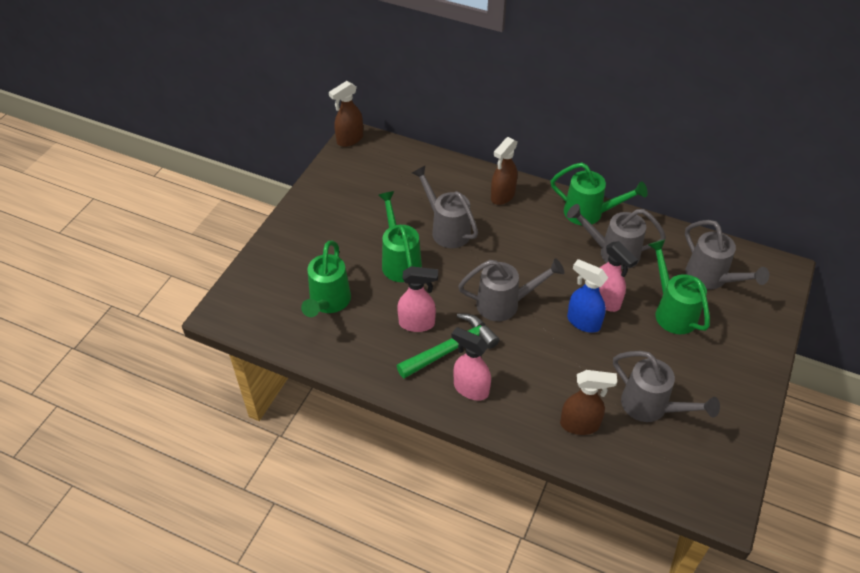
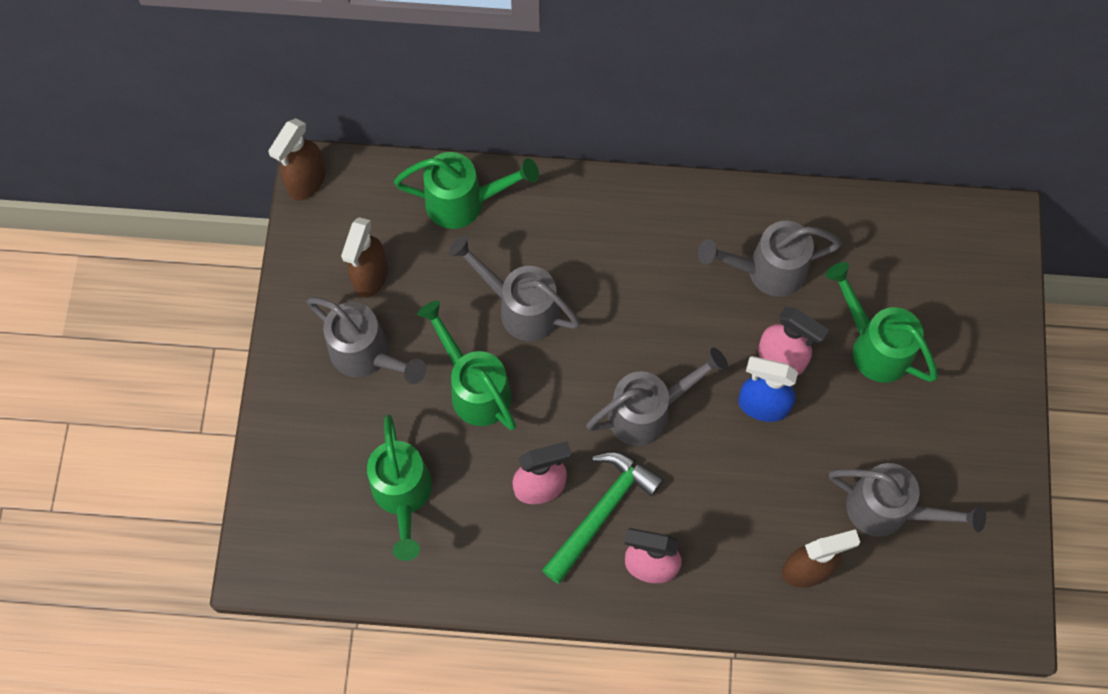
camera: 20 degrees left, 20 degrees up
brown spray bottle [491,137,518,205] -> brown spray bottle moved to [341,217,388,298]
green watering can [551,163,648,225] -> green watering can moved to [394,152,539,229]
grey watering can [685,220,769,289] -> grey watering can moved to [307,297,426,384]

